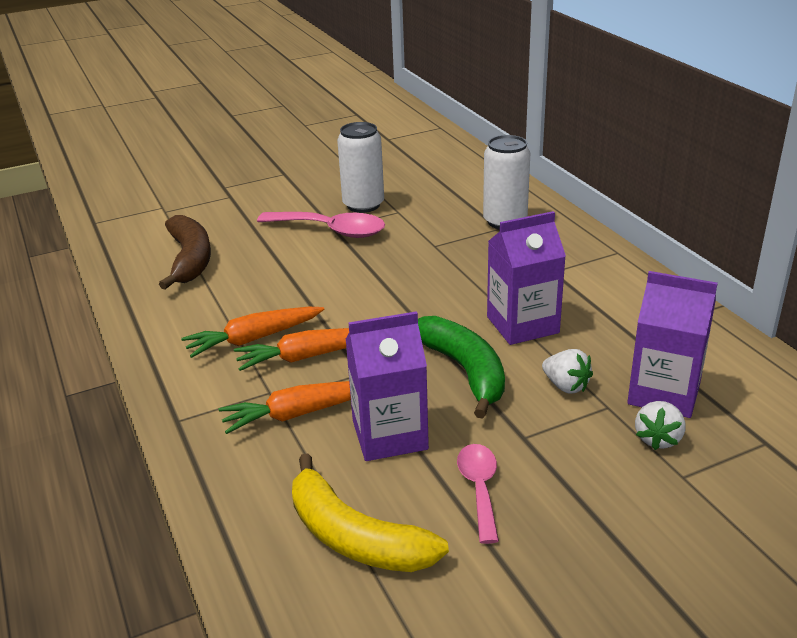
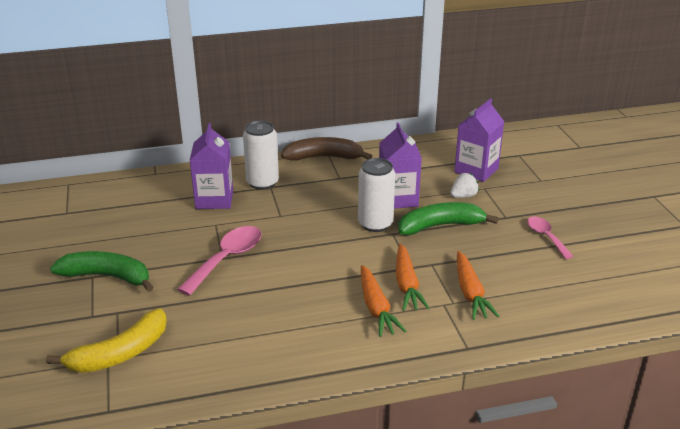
camera: 80 degrees left, 0 degrees up
brown banana [159,215,211,290] -> brown banana moved to [281,137,372,161]
yellow banana [292,454,449,572] -> yellow banana moved to [46,308,167,373]
white can [337,122,384,213] -> white can moved to [358,158,395,232]
purple carton [346,311,429,461] -> purple carton moved to [190,123,233,209]
pink spoon [457,444,499,544] -> pink spoon turned 60 degrees clockwise [527,216,573,259]
white strawberry [635,401,686,450] -> none
none -> green banana [50,251,154,292]

